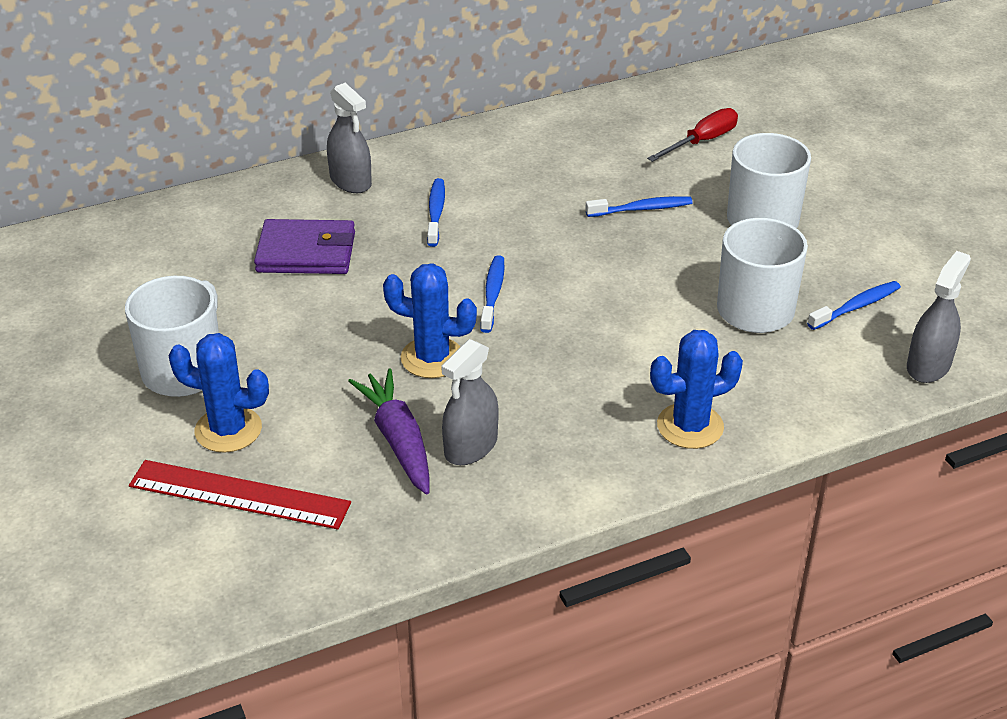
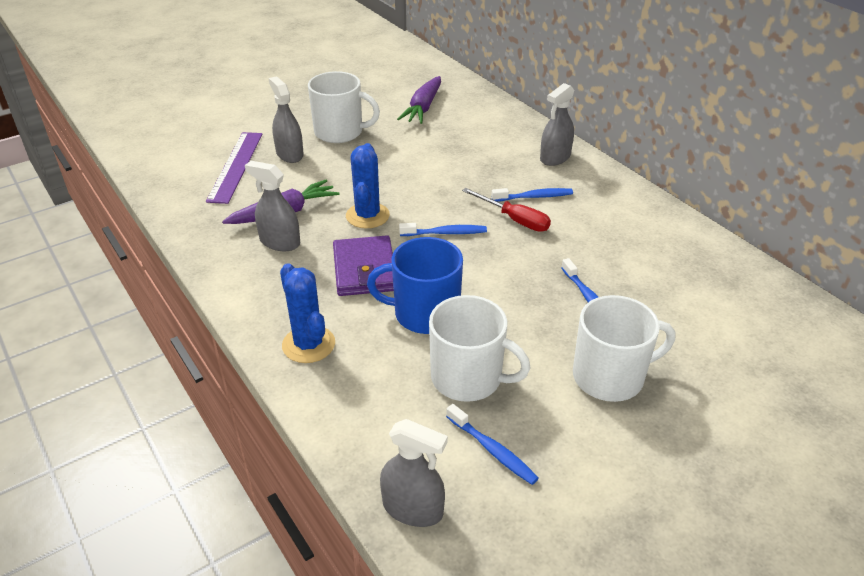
camera: 80 degrees right, 0 degrees up
red ruler [129,460,351,530] -> purple ruler [206,132,263,204]
blue cactus [168,333,269,453] -> grey spray bottle [269,76,304,163]
purple wallet [254,219,355,274] -> purple wallet moved to [333,235,394,296]
red screwdriver [647,108,738,162] -> red screwdriver moved to [462,188,551,232]
none -> blue mug [367,237,463,334]
none -> purple carrot [397,76,441,124]

